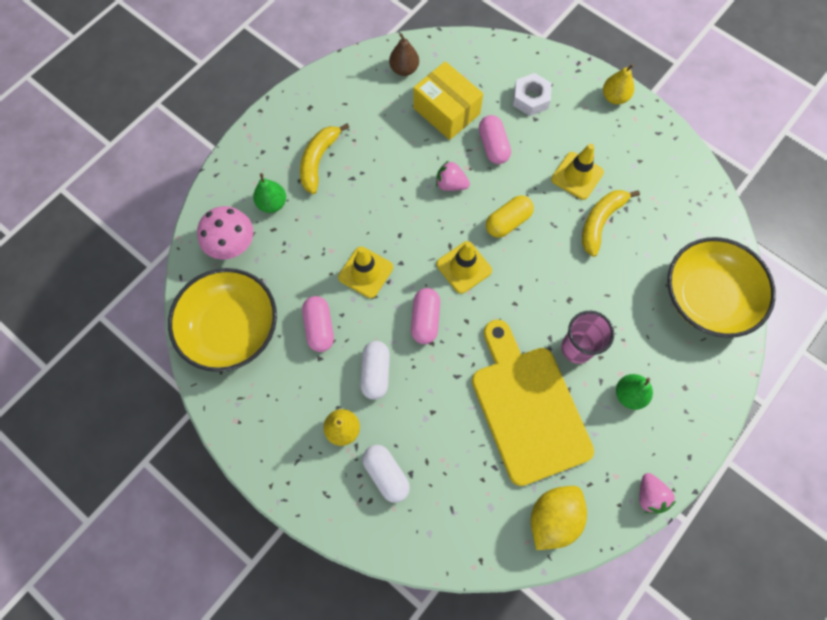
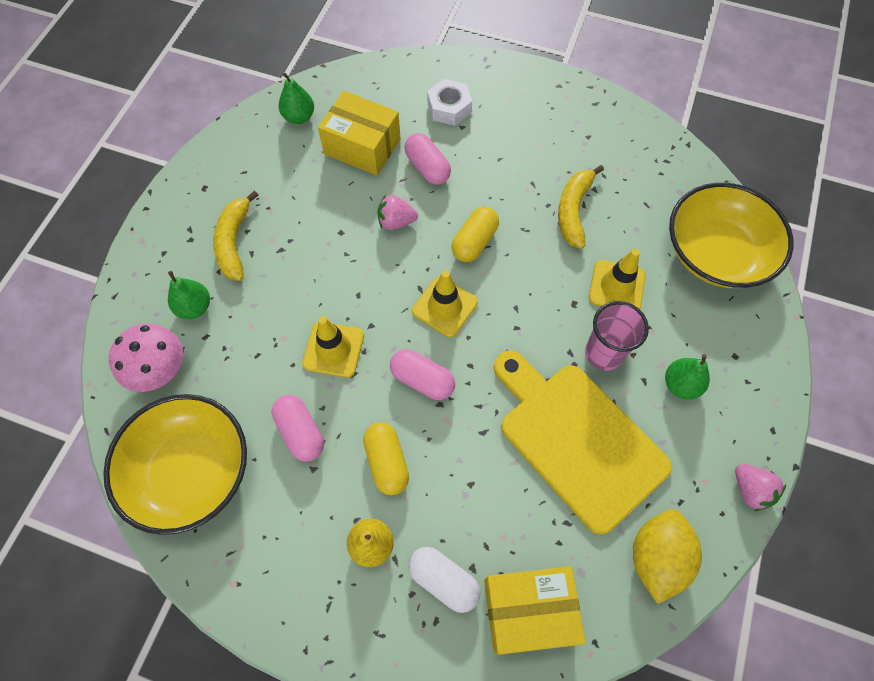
camera: 20 degrees left, 5 degrees down
white capsule [360,341,390,400] -> yellow capsule [363,423,409,495]
brown pear [389,34,419,76] -> green pear [279,73,314,124]
pink capsule [411,288,440,344] -> pink capsule turned 45 degrees counterclockwise [390,350,455,400]
yellow traffic cone [551,144,604,200] -> yellow traffic cone moved to [589,249,646,309]
yellow pear [603,64,634,104] -> none
none -> yellow box [484,566,586,655]

